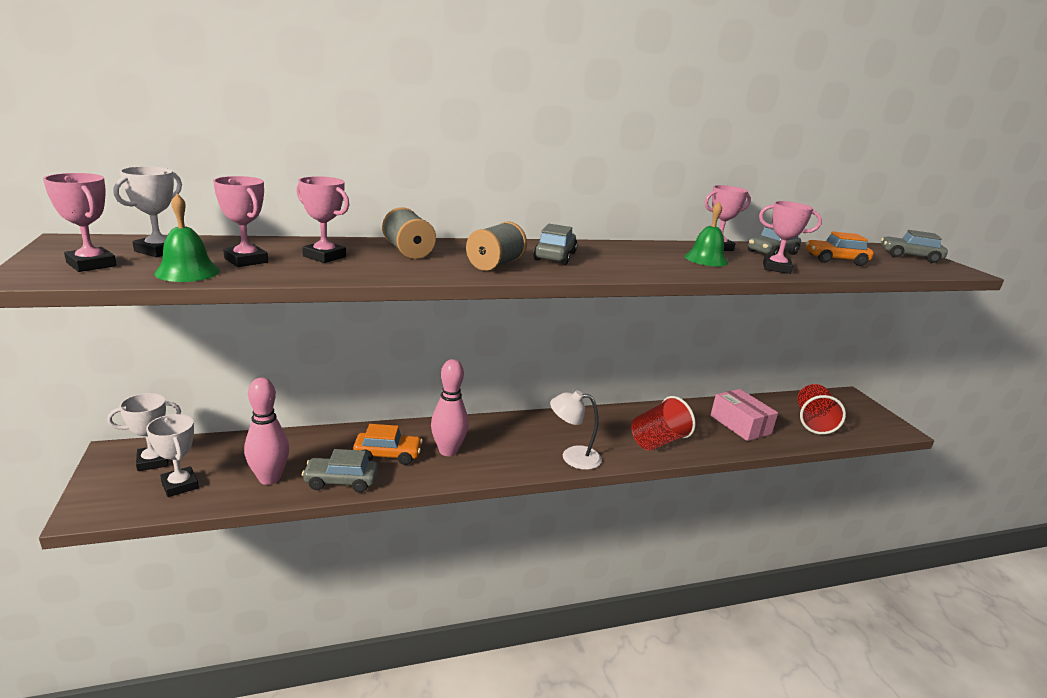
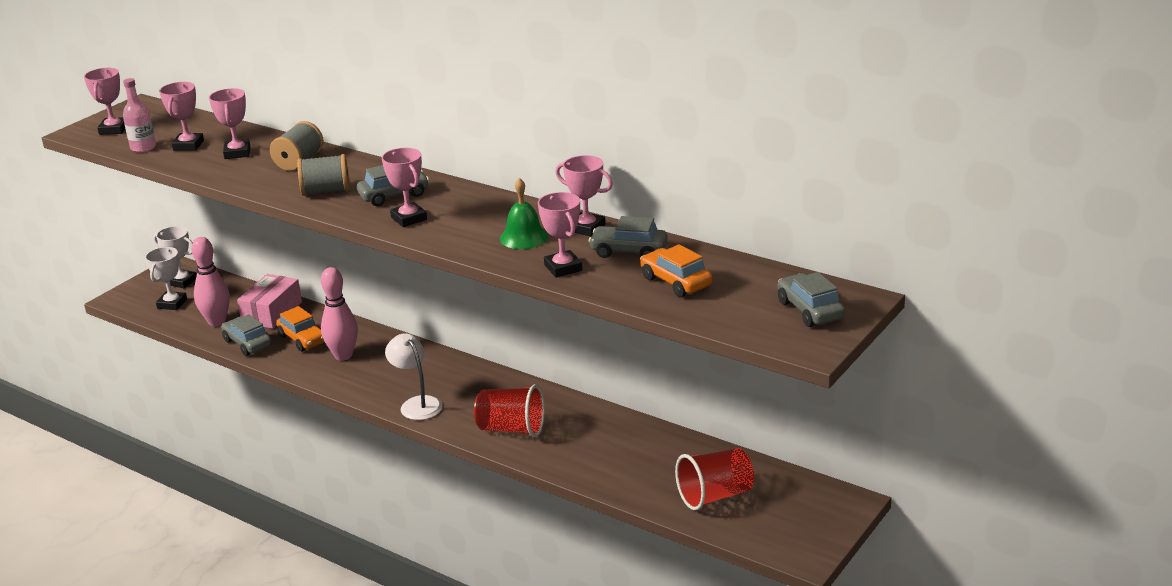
camera: 55 degrees right, 5 degrees up
white trophy [114,166,182,257] -> none
green bell [154,194,220,282] -> pink bottle [123,78,156,152]
pink box [711,389,778,441] -> pink box moved to [237,274,302,329]
none -> pink trophy [382,148,427,227]

